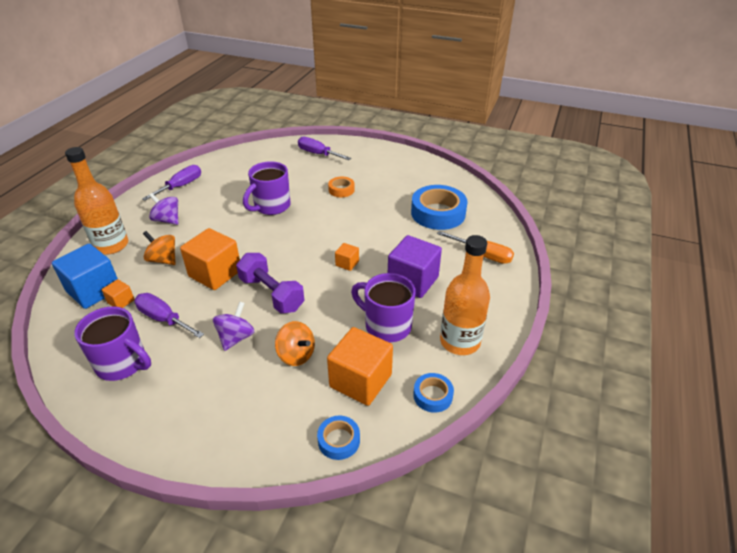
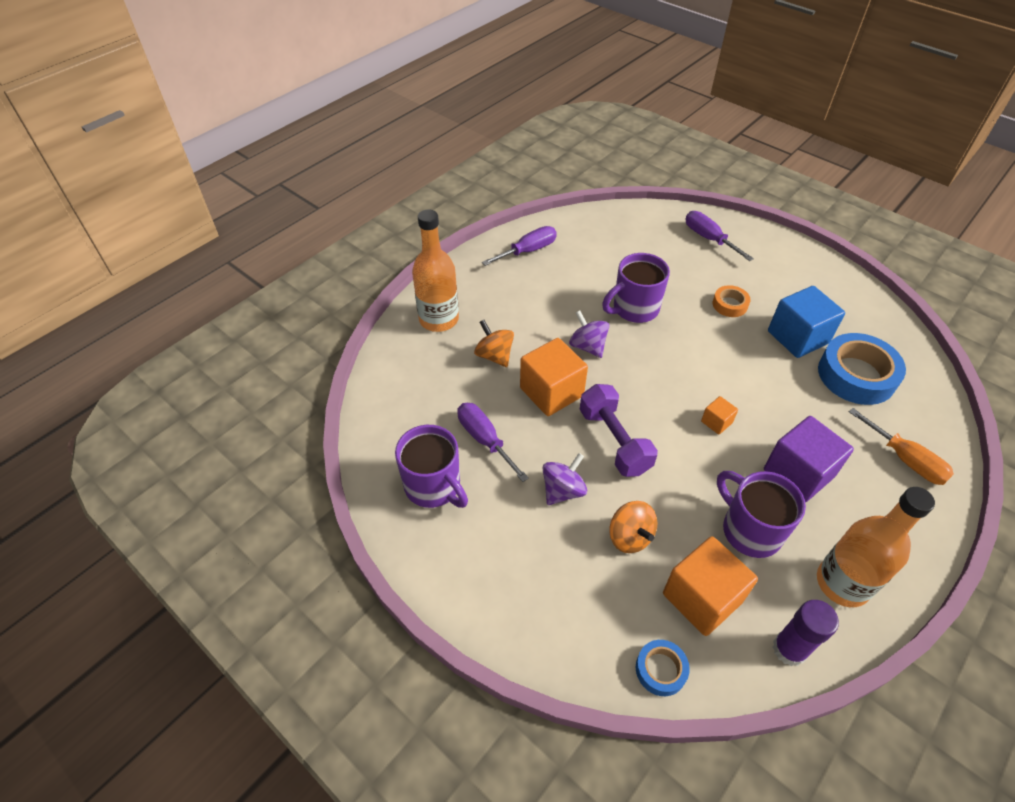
camera: 20 degrees right, 10 degrees up
blue cube [52,244,118,309] -> blue cube moved to [768,286,845,358]
orange cube [102,279,135,308] -> none
purple spinning top [149,193,178,225] -> purple spinning top moved to [569,310,609,358]
blue tape [413,373,454,413] -> purple glue stick [773,600,839,666]

